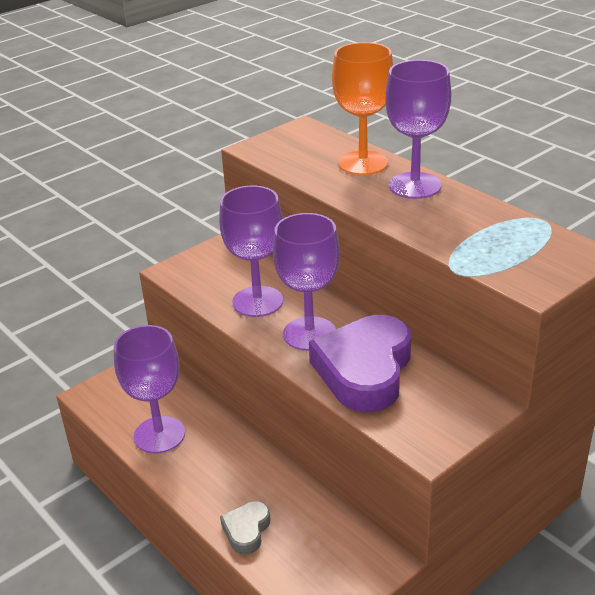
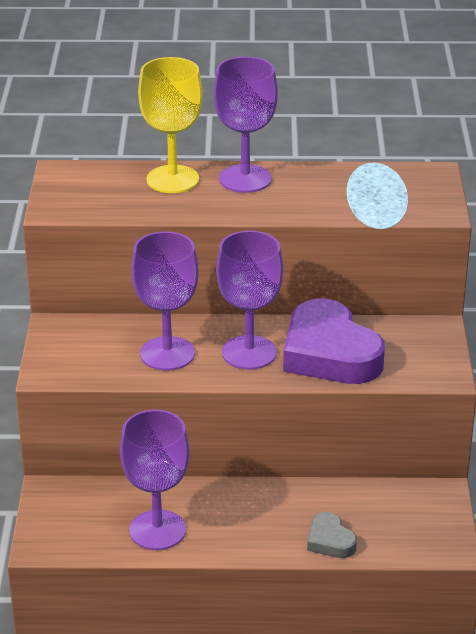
camera: 50 degrees left, 0 degrees up
orange goblet [332,42,393,175] -> yellow goblet [138,57,203,193]

